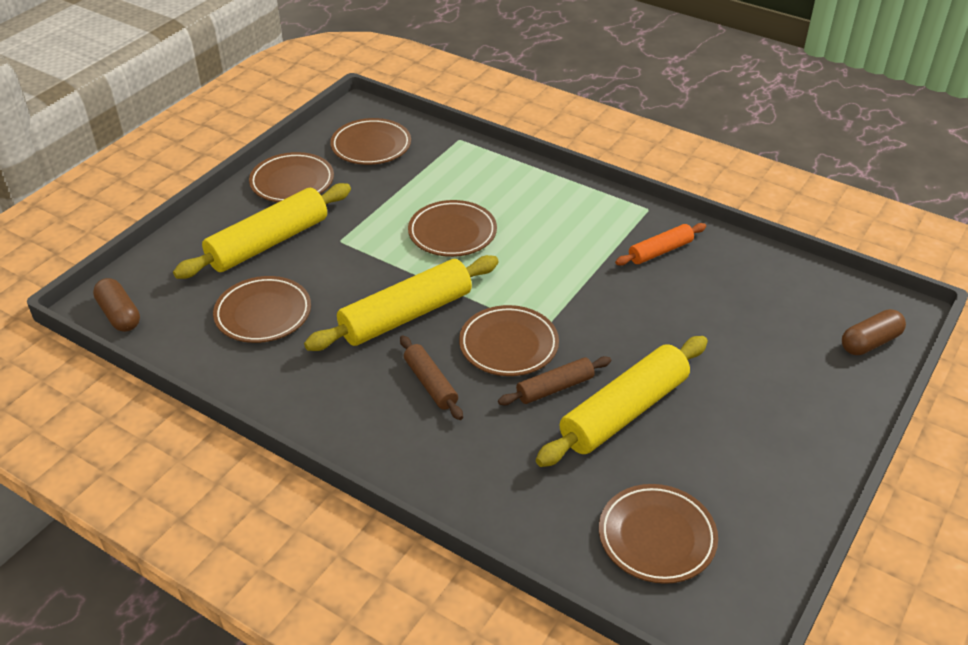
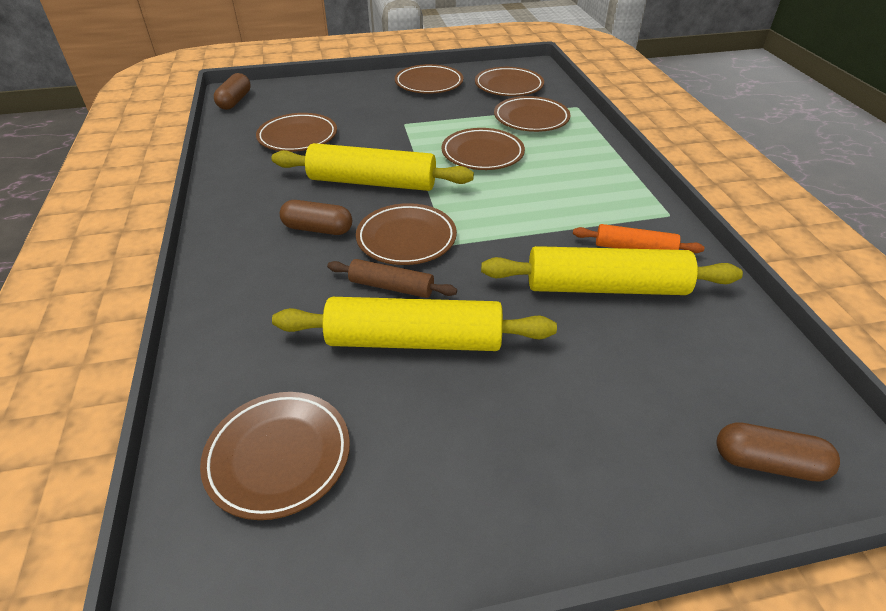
camera: 45 degrees right, 0 degrees up
yellow rolling pin [173,183,351,279] -> yellow rolling pin moved to [481,246,743,295]
brown rolling pin [400,336,463,420] -> brown capsule [280,200,352,235]
none -> brown plate [494,96,570,132]

